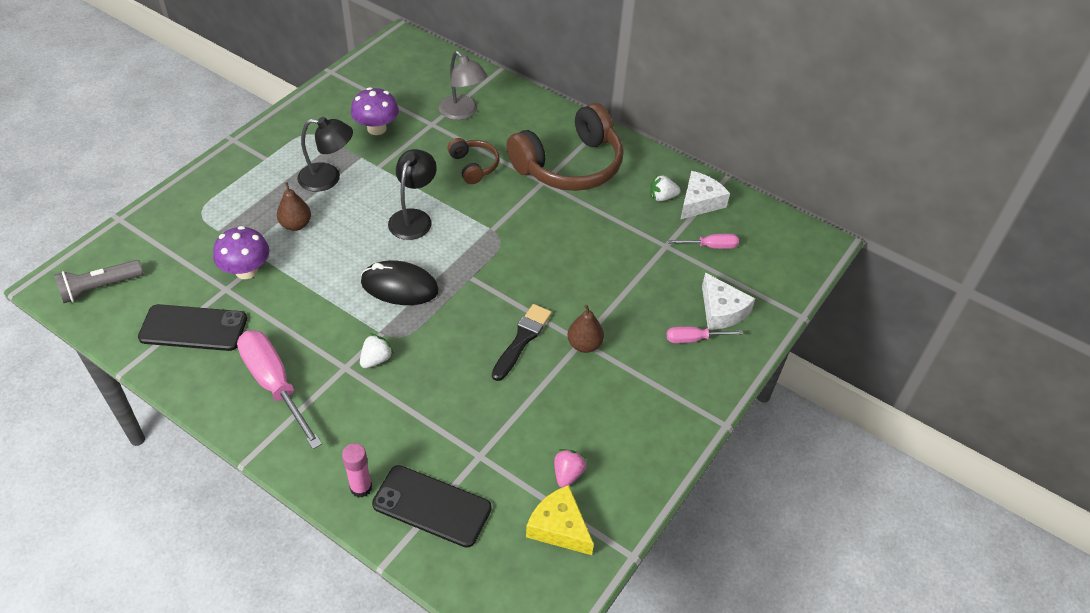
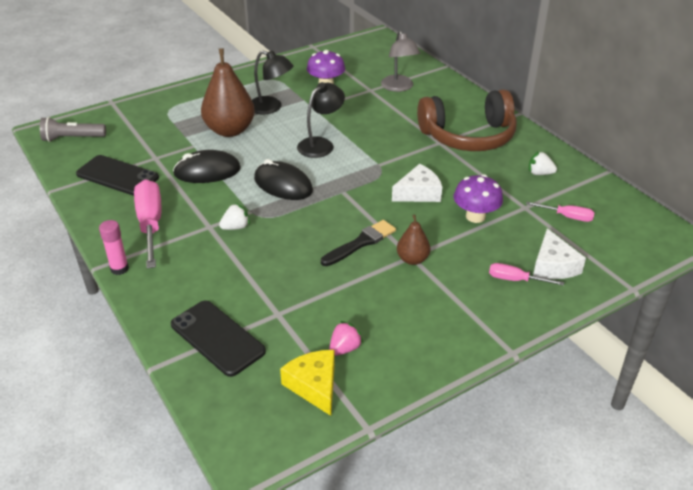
camera: 25 degrees right, 10 degrees down
purple mushroom [213,226,270,279] -> purple mushroom moved to [454,174,503,223]
brown pear [277,182,311,231] -> brown pear [201,48,255,137], size x1.94
pink glue stick [342,443,372,498] -> pink glue stick moved to [99,220,129,275]
brown headphones [447,138,499,184] -> none
white cheese [681,171,730,219] -> white cheese moved to [392,164,442,202]
none -> black mouse [173,150,241,183]

